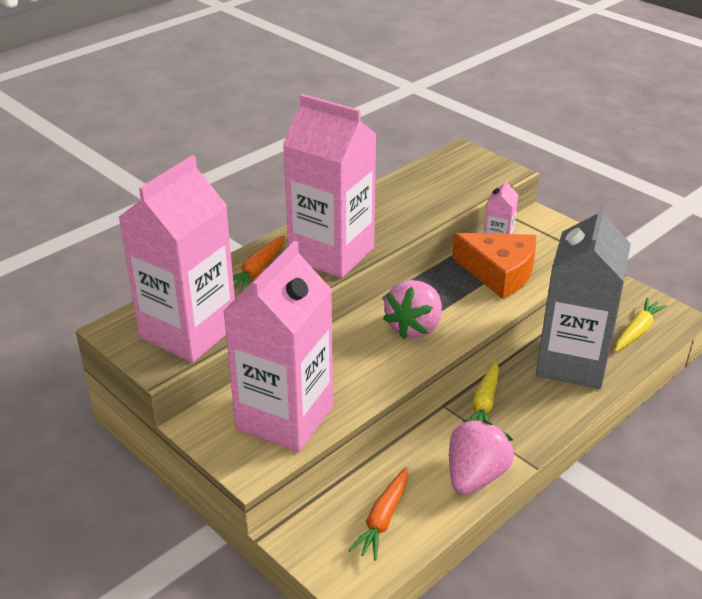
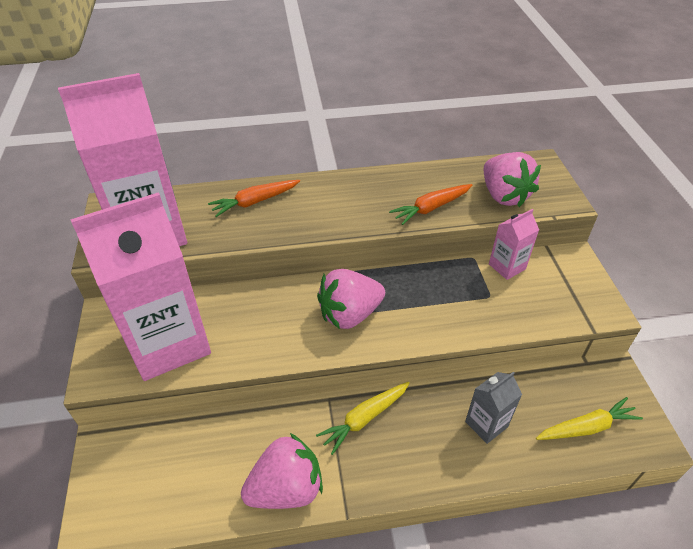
camera: 35 degrees right, 10 degrees up
pink carton [283,94,377,278] -> none
orange carrot [348,467,408,560] -> orange carrot moved to [389,184,472,225]
orange cheese [452,233,536,299] -> none
grey carton [536,203,631,389] -> grey carton [465,372,522,444], size x0.44
none -> pink strawberry [483,152,541,207]

